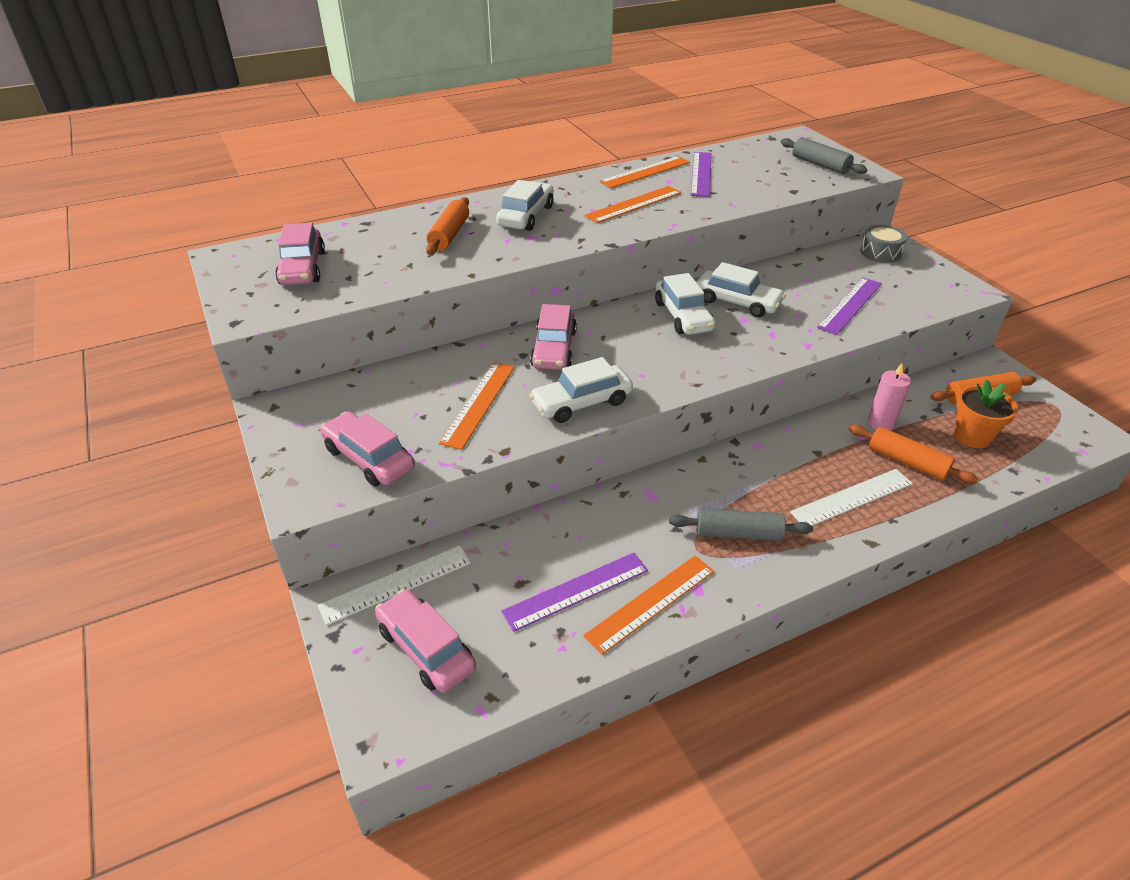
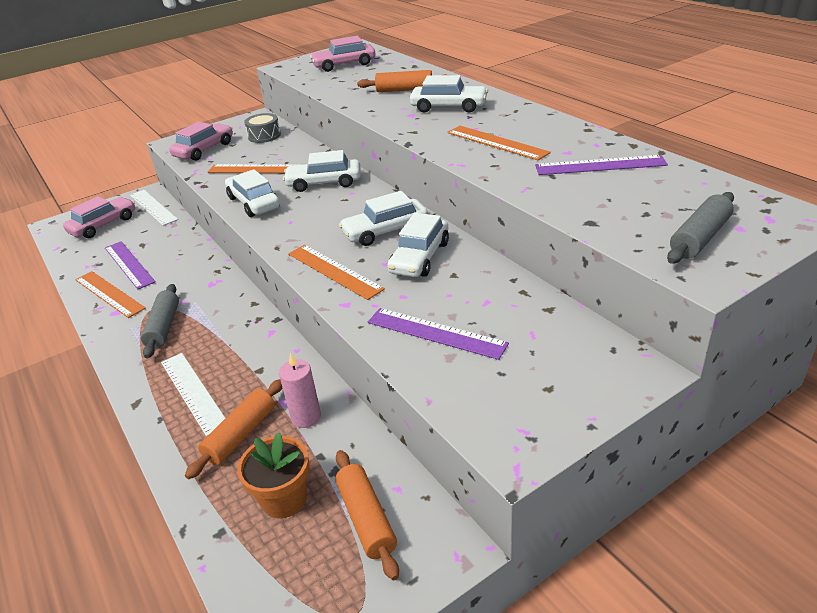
camera: 85 degrees right, 5 degrees down
pink car [530,304,577,370] -> white car [283,150,360,192]
orange ruler [599,156,690,188] -> orange ruler moved to [288,245,385,300]
grey drum [860,225,907,263] -> grey drum moved to [244,113,281,143]

